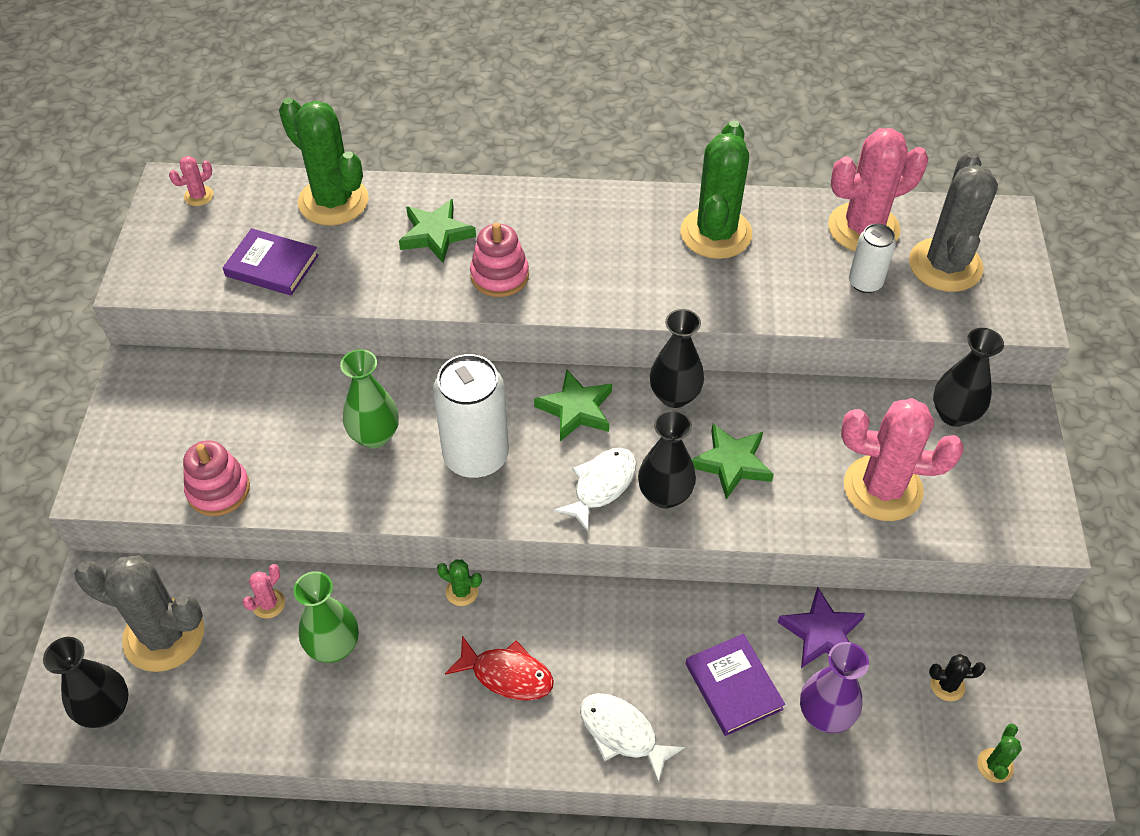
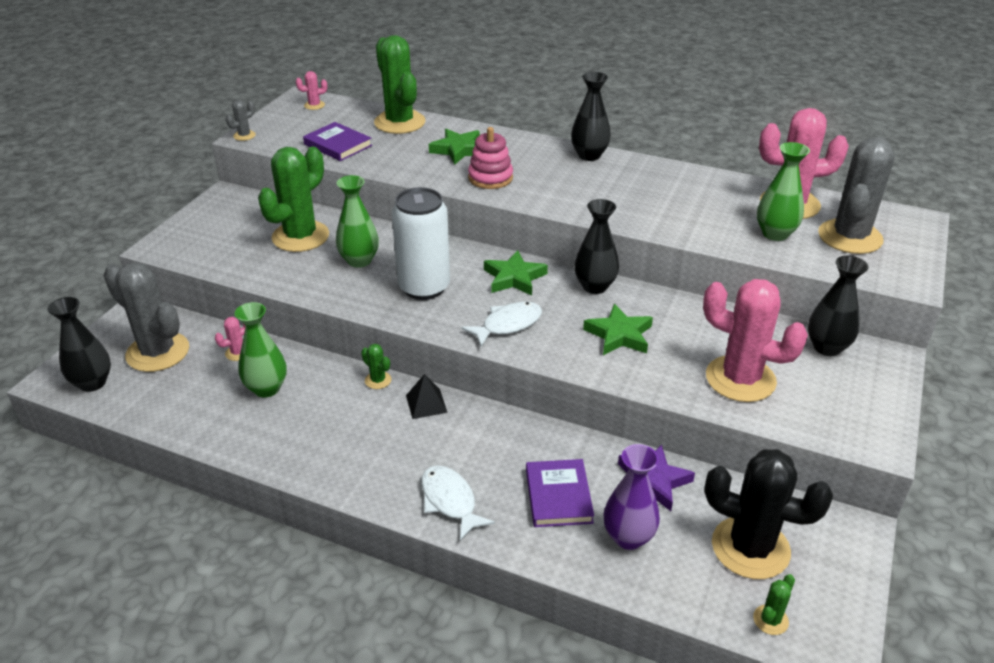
camera: 20 degrees right, 15 degrees down
pink stacking toy [183,440,250,516] -> none
red fish [445,636,554,700] -> none
black vase [638,410,696,509] -> black vase moved to [571,72,611,161]
green cactus [680,121,752,259] -> green cactus moved to [258,147,329,252]
white can [849,224,896,293] -> green vase [757,142,810,241]
black cactus [929,654,986,701] -> black cactus [705,449,833,579], size x2.39
none -> grey cactus [226,100,256,141]
none -> black pyramid [406,374,447,419]

